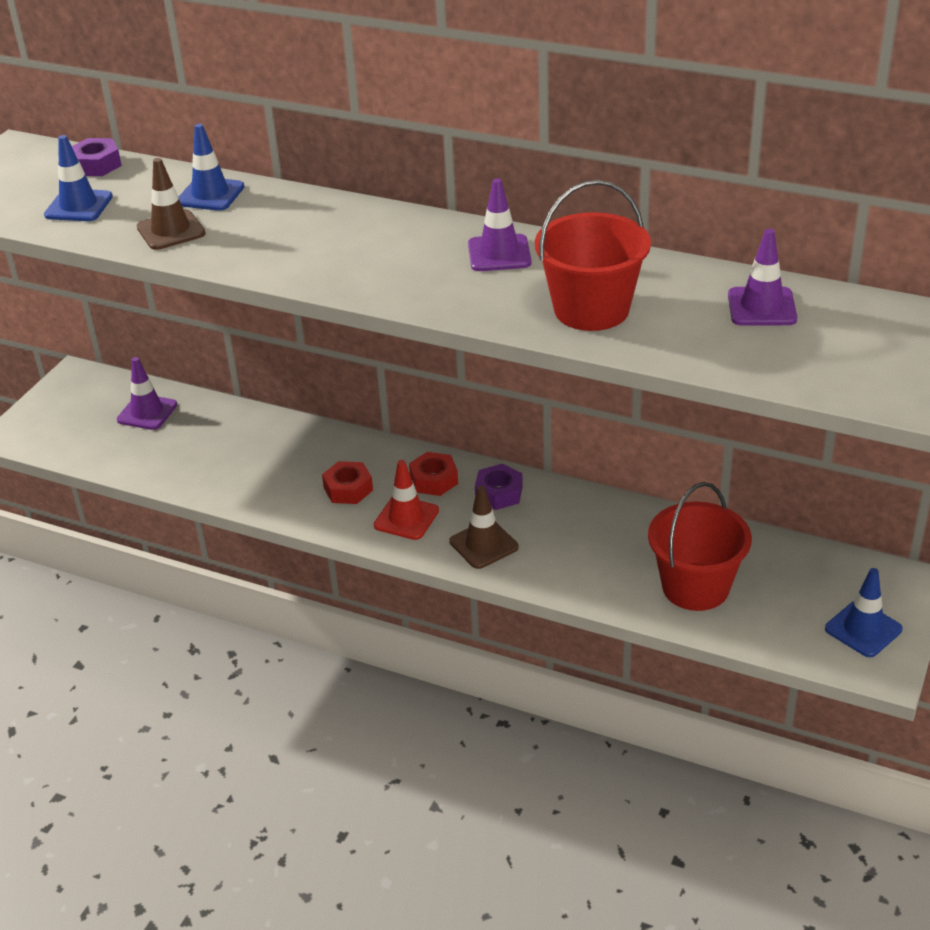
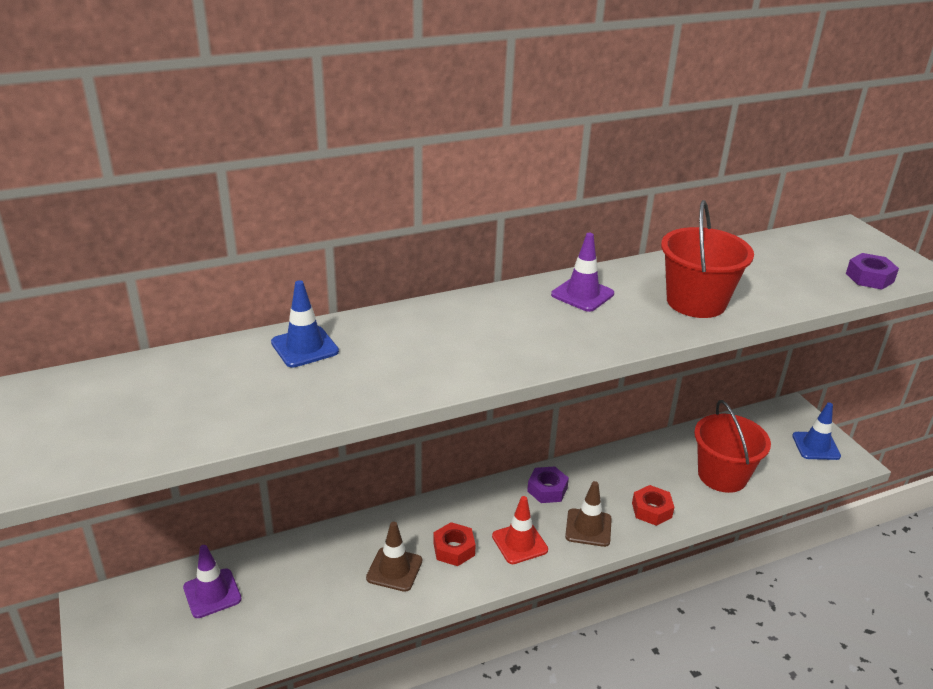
camera: 50 degrees left, 5 degrees down
blue traffic cone [44,135,113,221] -> none
purple nut [72,138,122,176] -> purple nut moved to [846,253,899,290]
brown traffic cone [137,158,206,250] -> brown traffic cone moved to [366,522,422,592]
red nut [409,452,458,496] -> red nut moved to [632,485,674,526]
purple traffic cone [728,229,797,326] -> none

